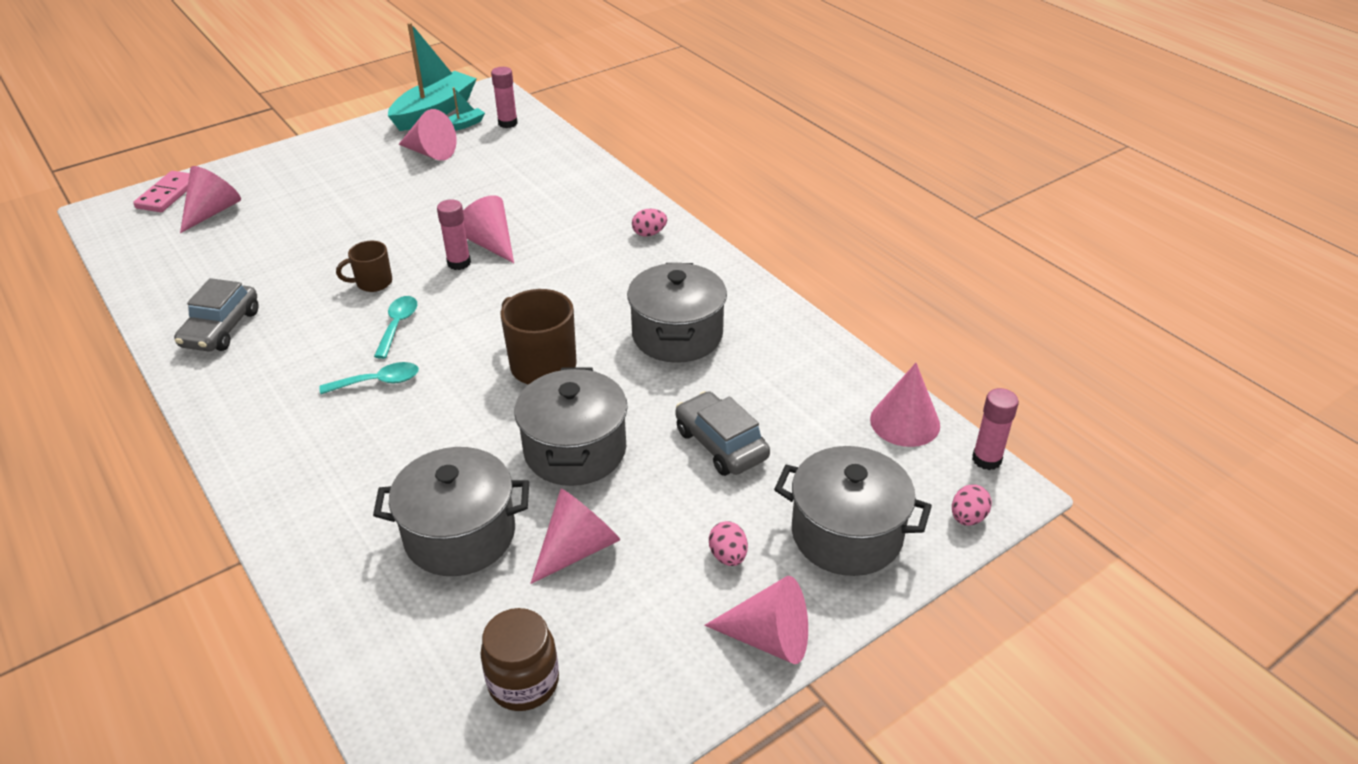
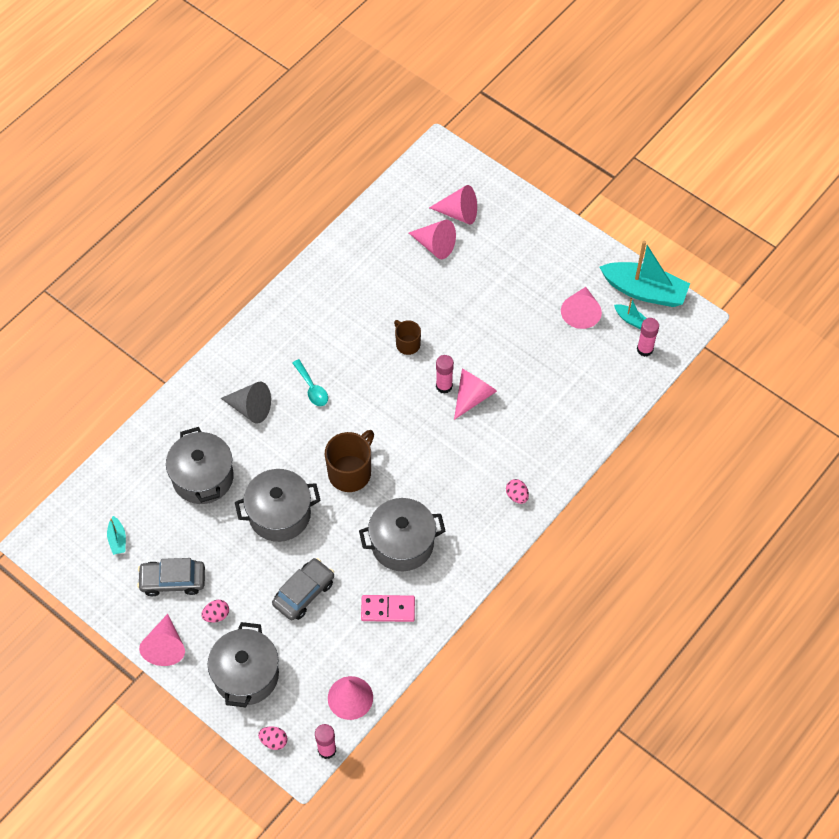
camera: 75 degrees right, 20 degrees up
pink domino [133,171,190,212] -> pink domino moved to [361,595,415,622]
grey car [174,278,259,351] -> grey car moved to [137,558,205,596]
turquoise spoon [374,296,417,359] -> none
brown jar [480,608,559,711] -> turquoise boat [107,516,126,555]
pink cone [530,489,620,584] -> pink cone moved to [409,220,456,259]
none -> grey cone [221,382,271,424]

